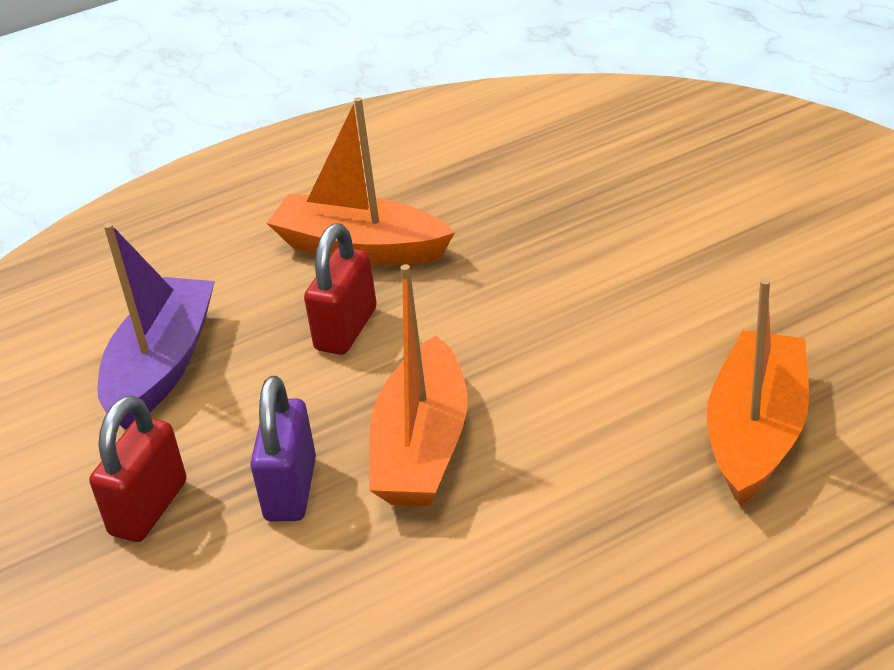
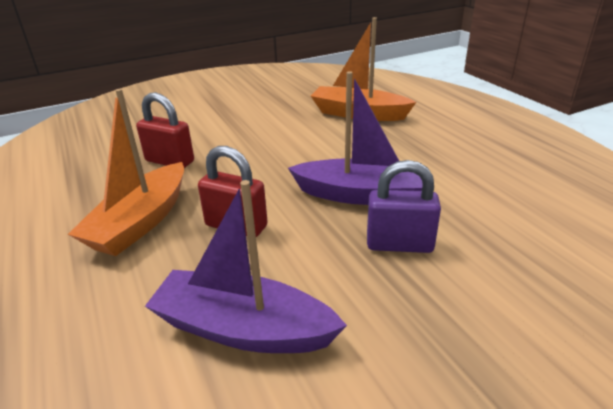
camera: 90 degrees left, 5 degrees down
red padlock [89,395,186,542] -> red padlock moved to [136,92,194,168]
orange boat [369,264,468,506] -> purple boat [288,71,423,205]

